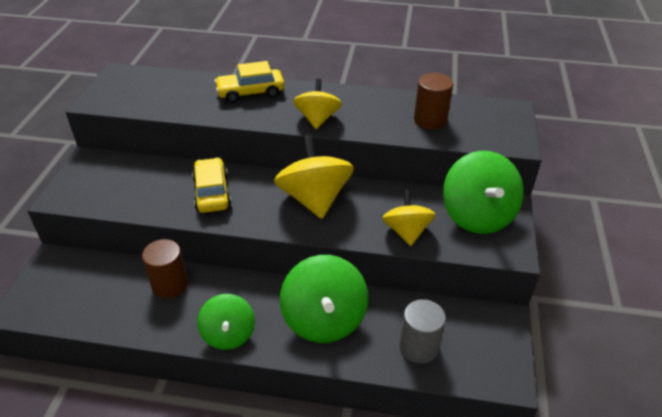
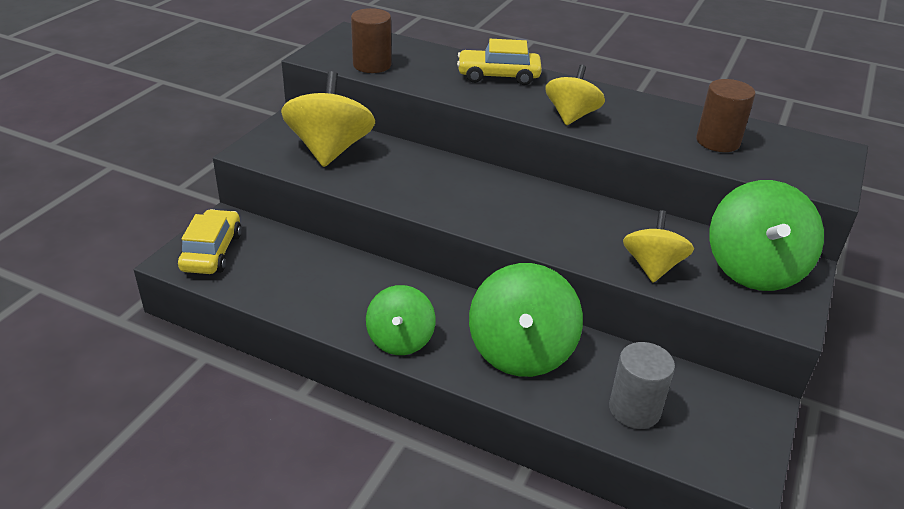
camera: 15 degrees right, 5 degrees down
brown cylinder [142,239,188,298] -> brown cylinder moved to [351,8,392,73]
yellow car [192,158,231,213] -> yellow car moved to [178,209,242,274]
yellow spinning top [274,134,354,219] -> yellow spinning top moved to [281,71,375,167]

